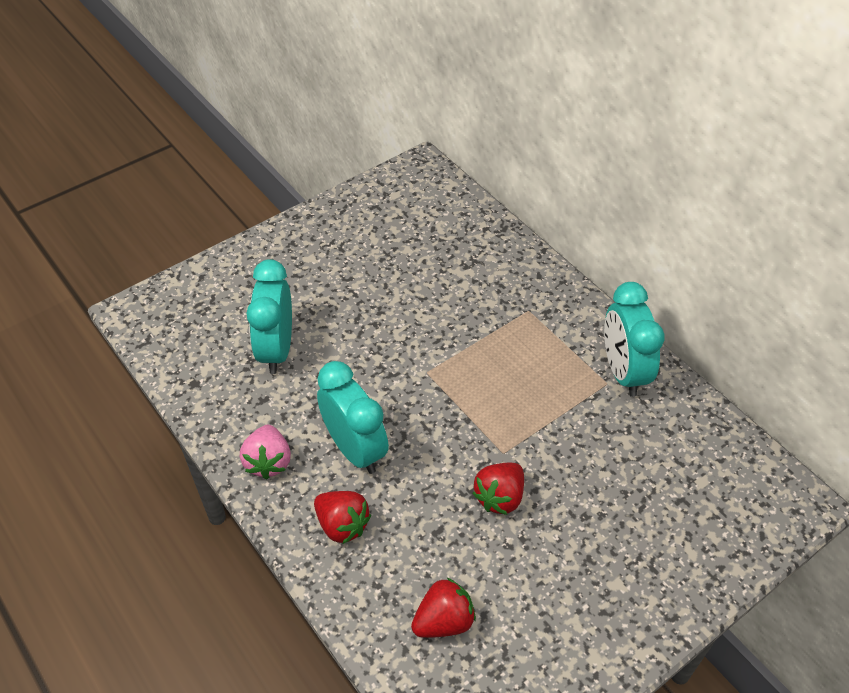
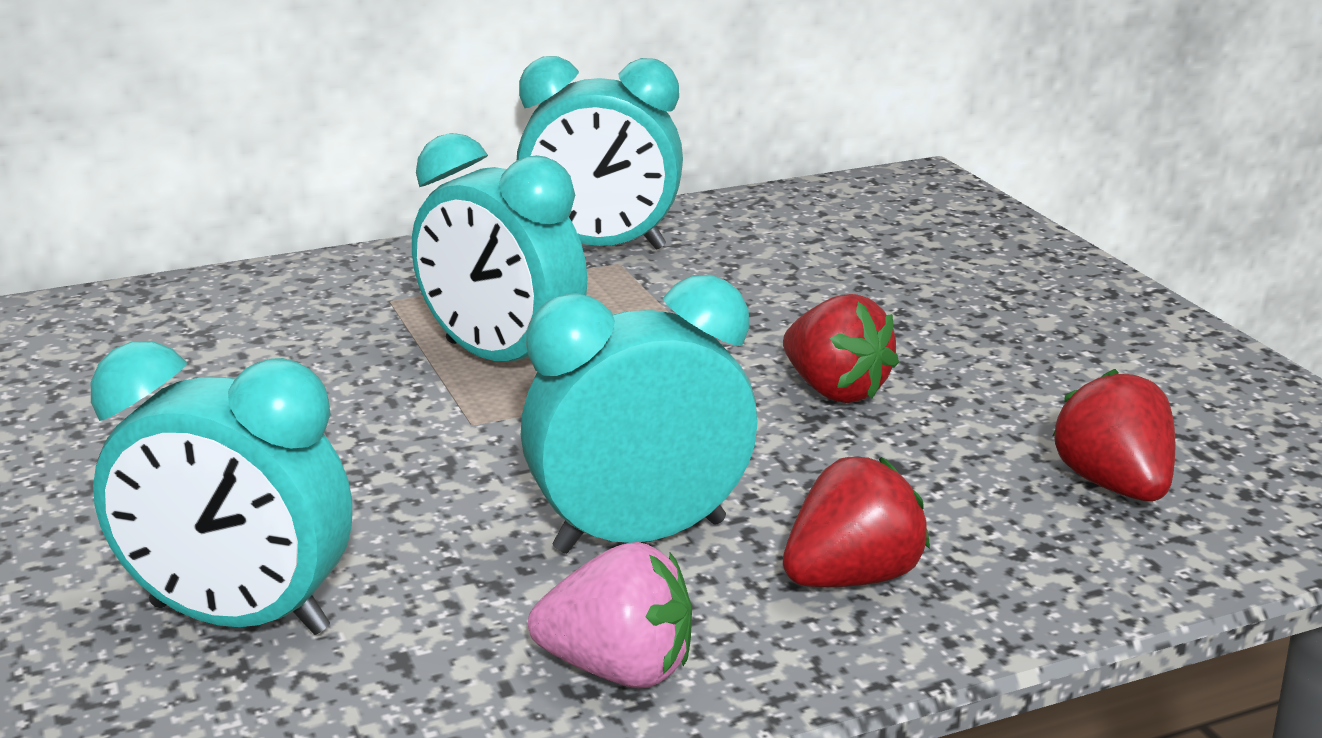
camera: 75 degrees left, 25 degrees down
none -> turquoise clock [412,133,588,361]

